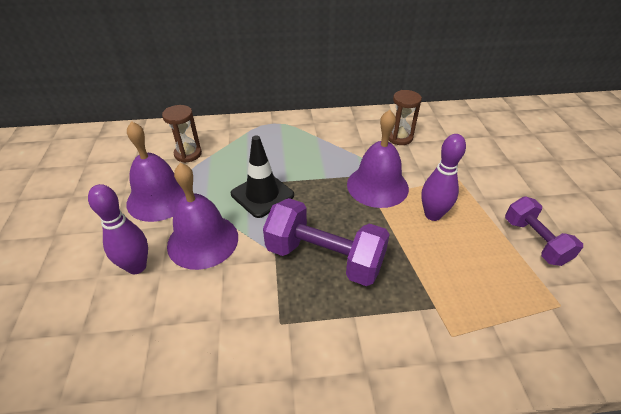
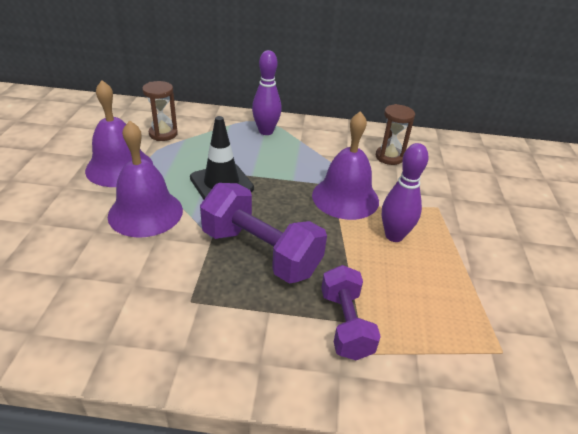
camera: 10 degrees right, 5 degrees down
purple bowling pin [88,184,148,274] -> purple bowling pin moved to [252,50,282,135]
purple dumbbell [505,196,583,266] -> purple dumbbell moved to [321,265,381,360]

